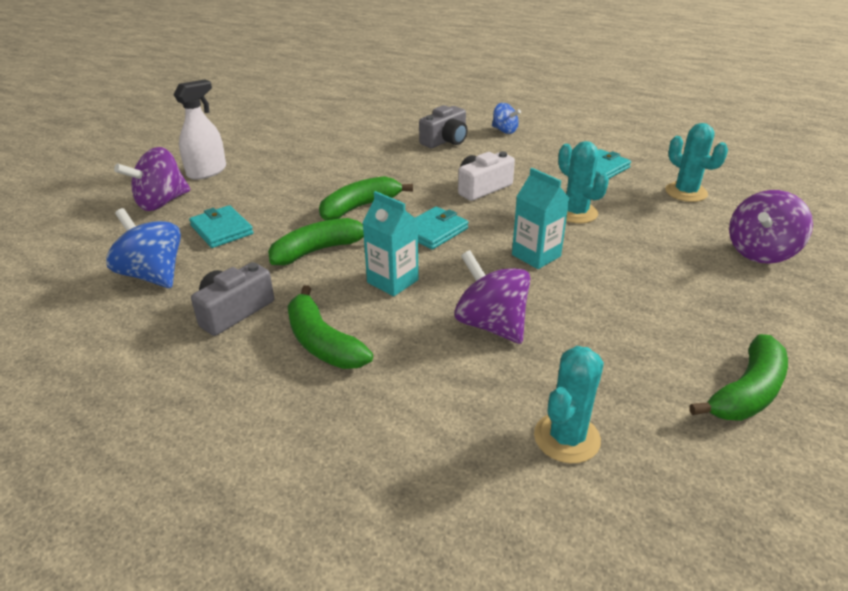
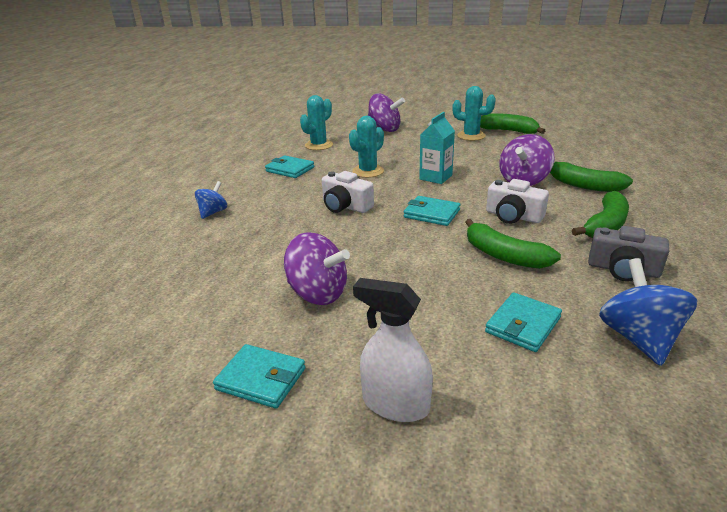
camera: 105 degrees left, 5 degrees down
blue spinning top [106,208,181,288] -> blue spinning top turned 150 degrees clockwise [599,258,697,366]
purple spinning top [114,147,190,211] -> purple spinning top moved to [284,232,350,305]
green banana [319,176,413,220] -> green banana moved to [550,162,633,192]
turquoise carton [362,191,419,296] -> white camera [486,179,549,224]
grey camera [419,105,468,148] -> none
turquoise cactus [534,346,604,463] -> turquoise cactus moved to [452,86,496,141]
none -> turquoise wallet [213,344,305,409]

